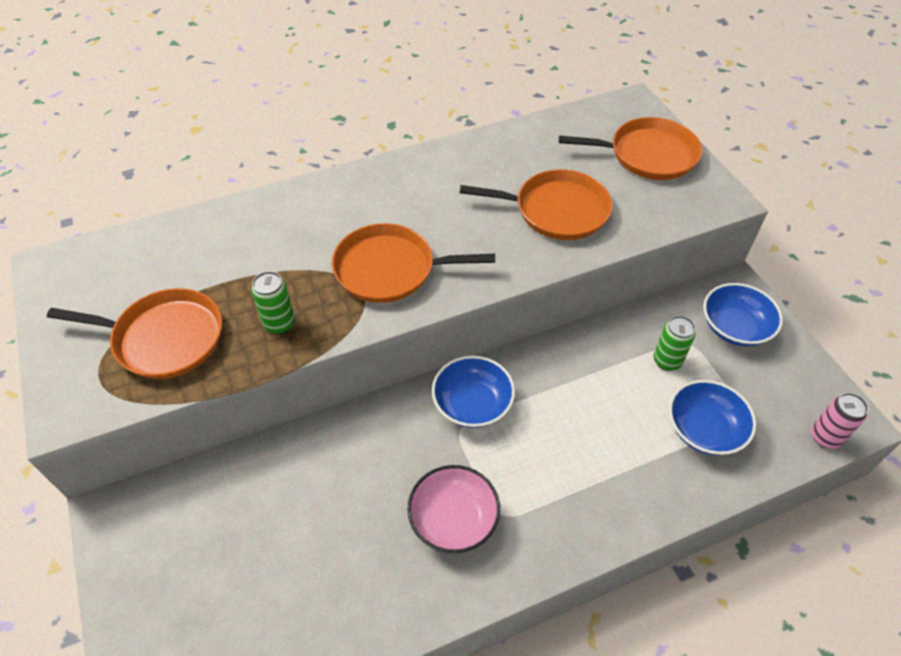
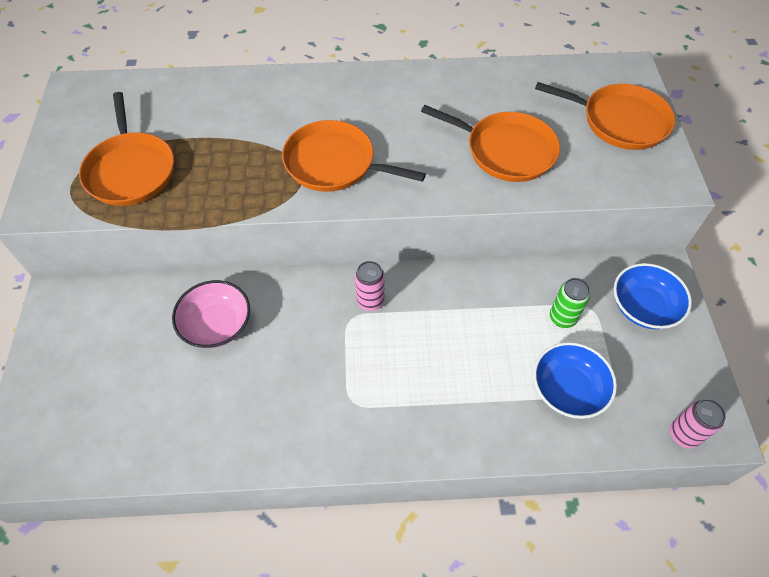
camera: 20 degrees right, 5 degrees up
orange pan [47,288,222,379] -> orange pan turned 45 degrees clockwise [79,92,174,206]
green can [251,271,295,334] -> none
pink bowl [407,465,500,553] -> pink bowl moved to [172,280,250,348]
blue bowl [432,356,515,428] -> pink can [355,261,384,311]

